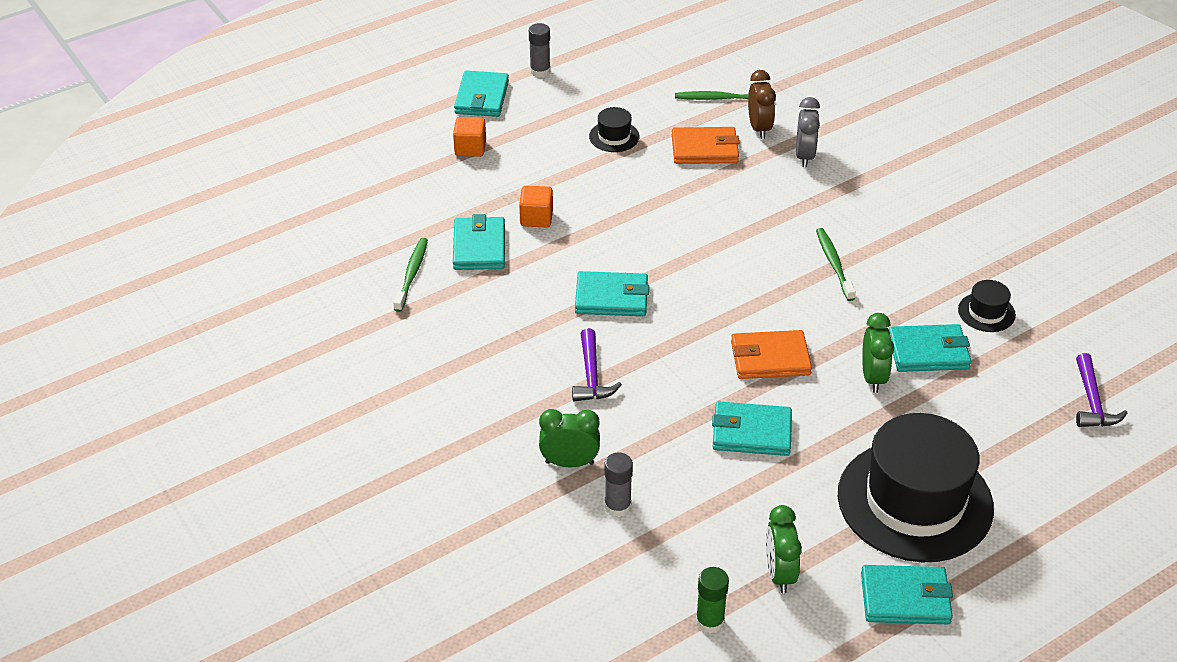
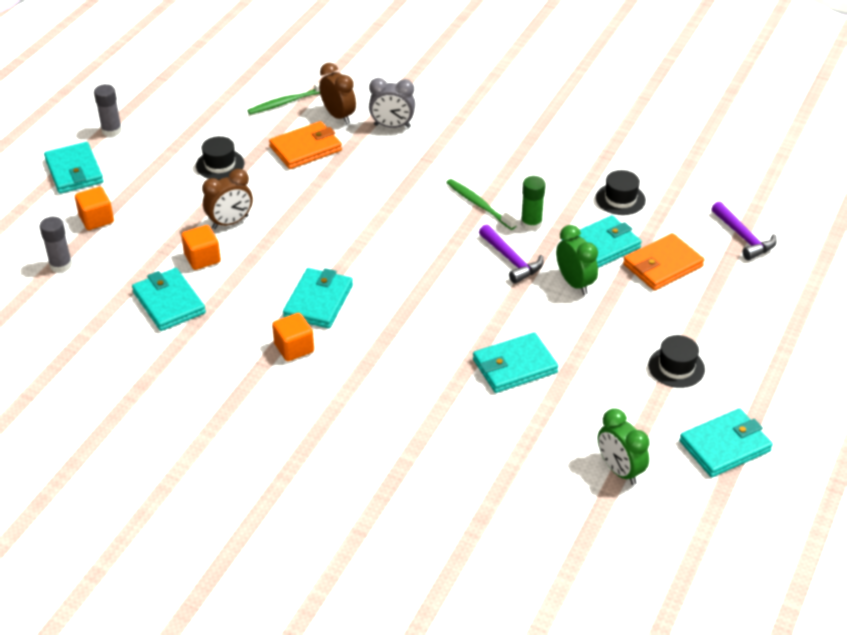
camera: 30 degrees left, 0 degrees up
green toothbrush [393,238,428,312] -> none
green clock [539,409,600,467] -> none
purple hammer [572,328,622,401] -> purple hammer moved to [479,224,543,284]
turquoise wallet [575,271,649,316] -> turquoise wallet turned 45 degrees counterclockwise [283,268,353,329]
grey glue stick [604,453,633,517] -> grey glue stick moved to [40,217,72,273]
green glue stick [696,567,729,633] -> green glue stick moved to [521,176,546,231]
orange wallet [731,330,812,379] -> orange wallet moved to [623,233,704,291]
grey clock [796,97,820,167] -> grey clock turned 120 degrees clockwise [369,78,415,128]
black hat [838,413,994,562] -> black hat [648,335,705,388], size x0.41
none -> brown clock [202,169,253,229]
none -> orange cube [272,313,314,361]

